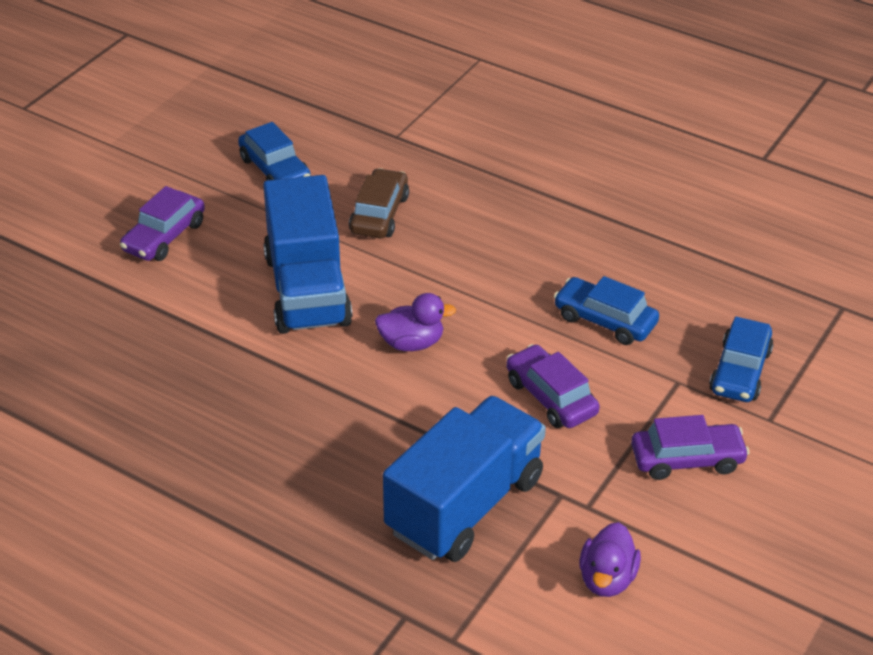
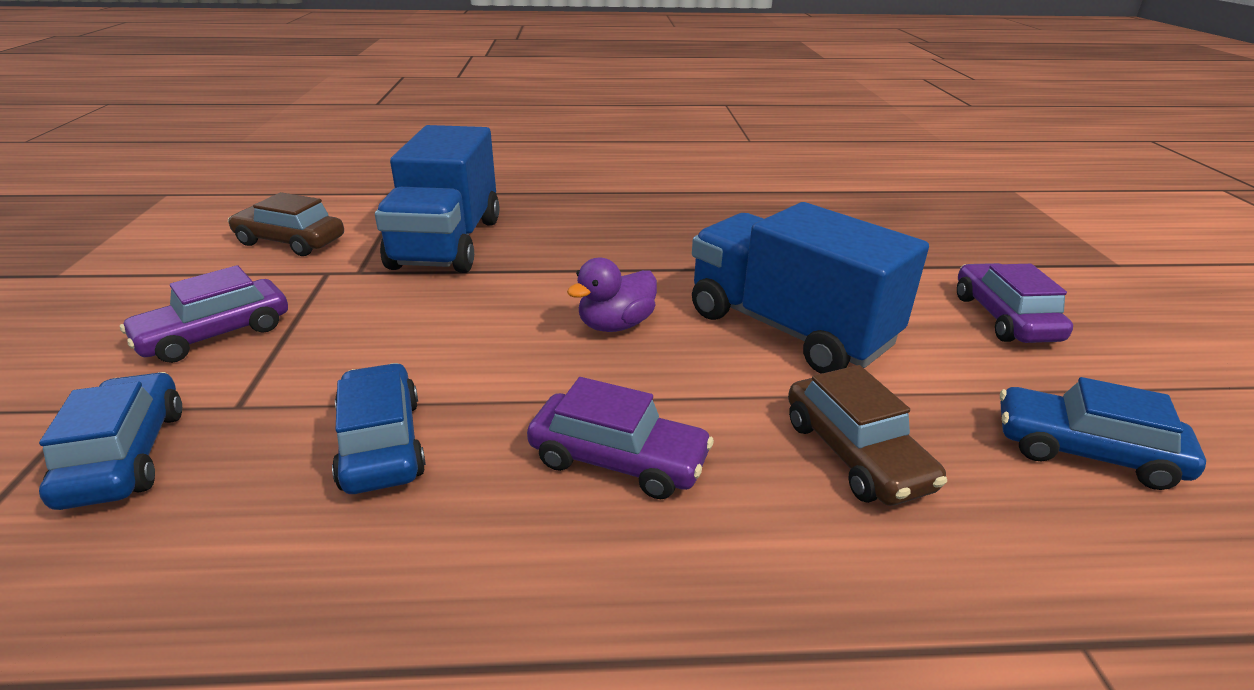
camera: 145 degrees right, 10 degrees down
purple car [506,344,600,428] -> purple car moved to [527,377,714,499]
blue car [554,276,659,345] -> blue car turned 105 degrees counterclockwise [332,363,426,494]
purple duck [579,522,641,597] -> brown car [228,192,344,256]

